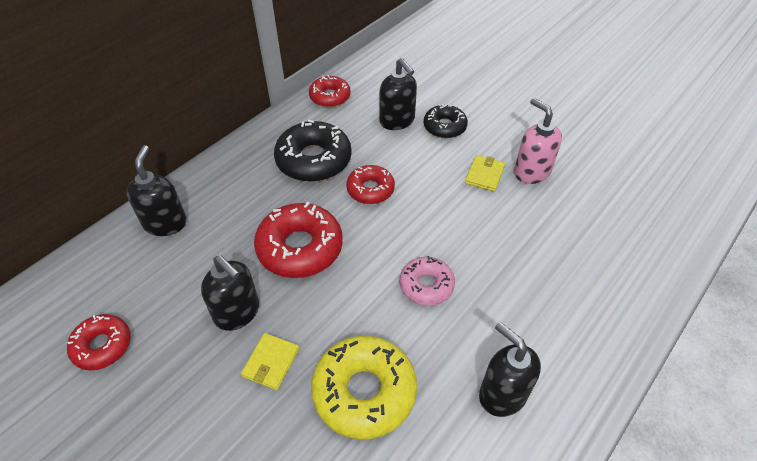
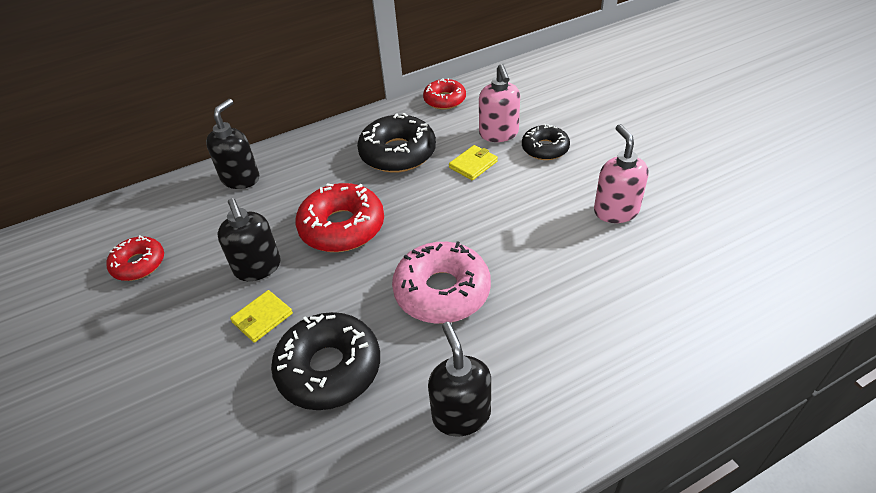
camera: 25 degrees right, 5 degrees down
yellow donut [311,336,417,439] -> black donut [271,312,380,410]
red donut [346,165,395,204] -> none
black soap dispenser [380,58,417,130] -> pink soap dispenser [479,64,520,142]
pink donut [400,256,455,306] -> pink donut [392,241,491,323], size x1.66
yellow wallet [465,155,505,192] -> yellow wallet moved to [449,145,498,180]

